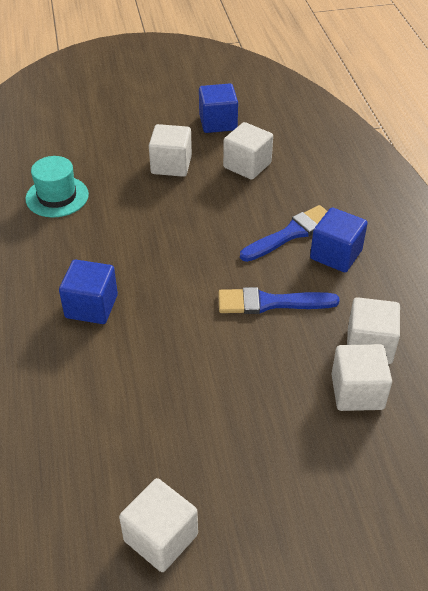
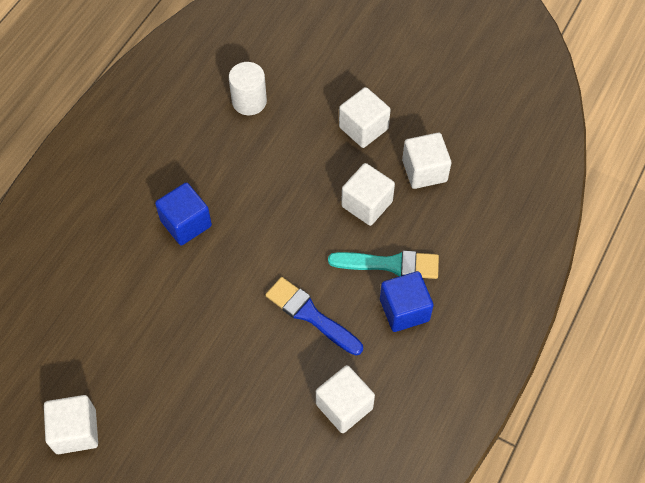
camera: 40 degrees right, 15 degrees up
turquoise hat [25,156,89,217] -> white cylinder [229,62,267,115]
blue cube [199,83,238,133] -> none
blue brush [240,205,327,262] -> turquoise brush [328,250,439,279]
white cube [331,344,392,411] -> white cube moved to [341,163,395,226]

